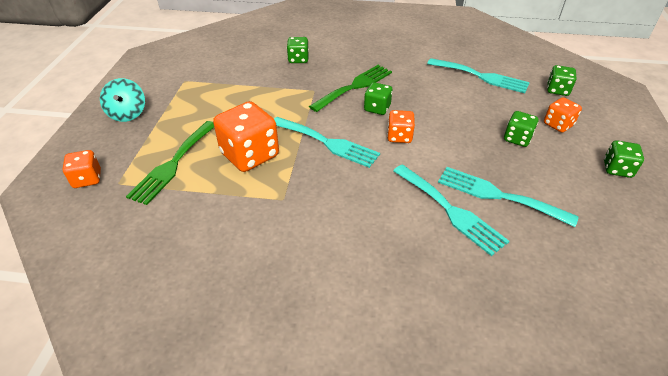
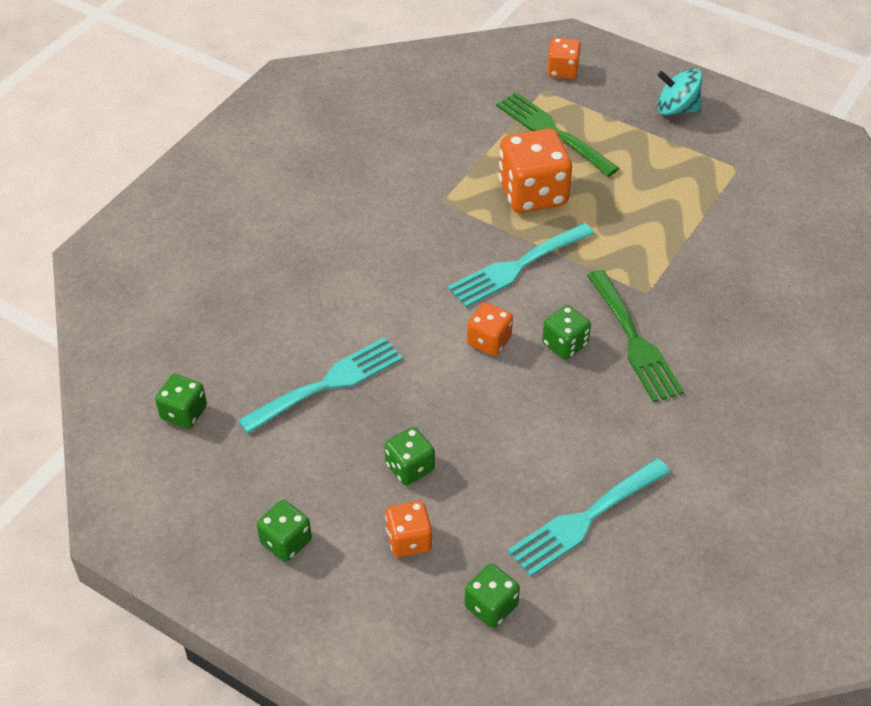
camera: 115 degrees right, 5 degrees up
green dice [287,37,309,63] -> green dice moved to [155,374,207,429]
turquoise fork [393,164,509,256] -> none

